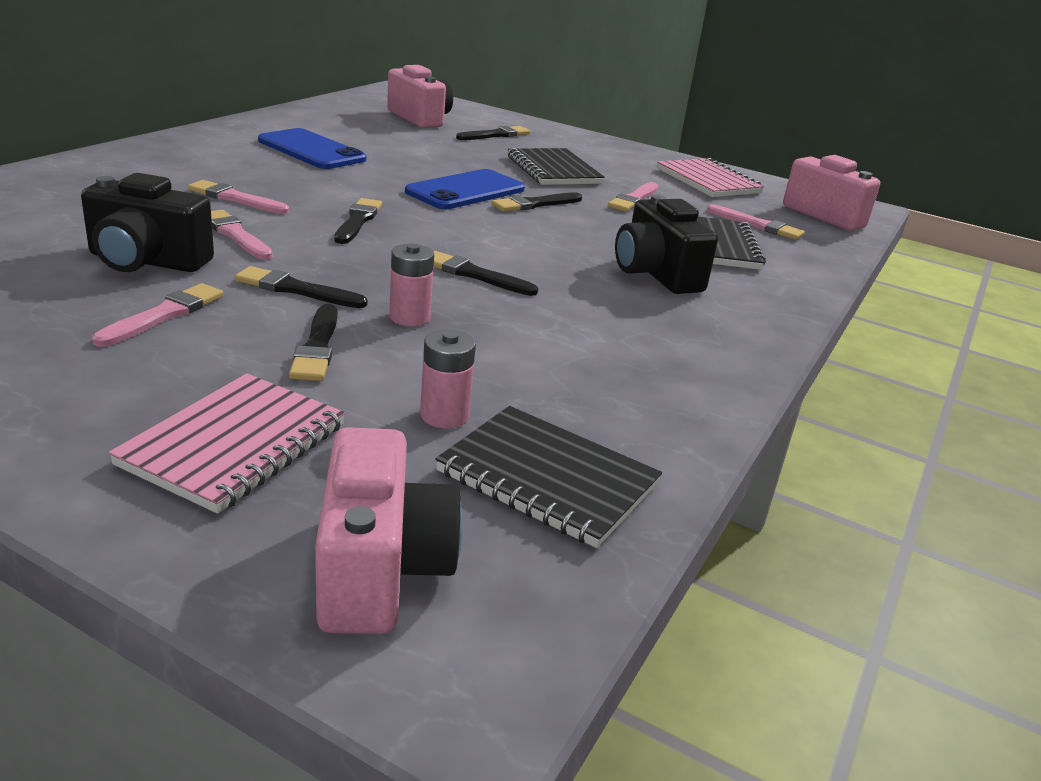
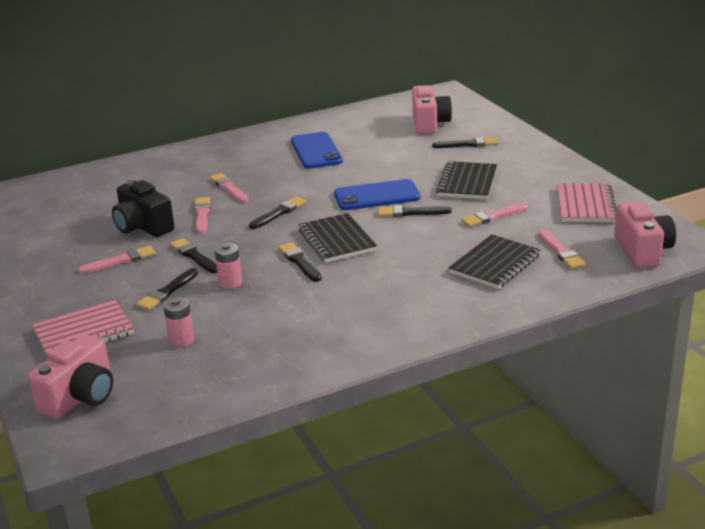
camera: 40 degrees right, 0 degrees up
black notebook [435,406,662,548] -> black notebook moved to [298,213,377,263]
black camera [615,194,718,294] -> none

